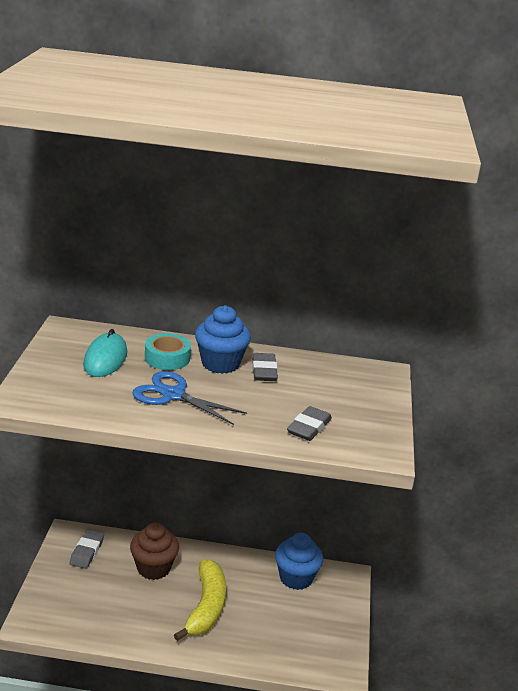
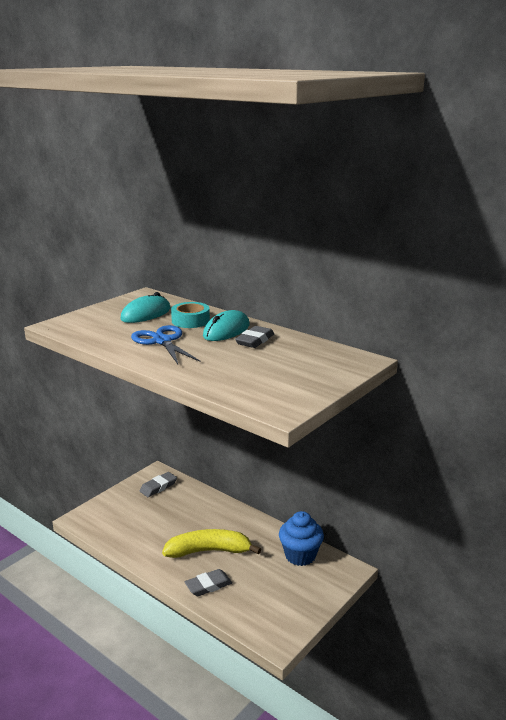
camera: 35 degrees right, 5 degrees down
brown cupcake [130,522,179,580] -> none
yellow banana [174,559,226,641] -> yellow banana turned 135 degrees counterclockwise [162,529,261,558]
blue cupcake [195,305,251,374] -> turquoise mouse [203,310,250,341]
grey eraser [287,406,332,441] -> grey eraser moved to [185,569,232,596]

